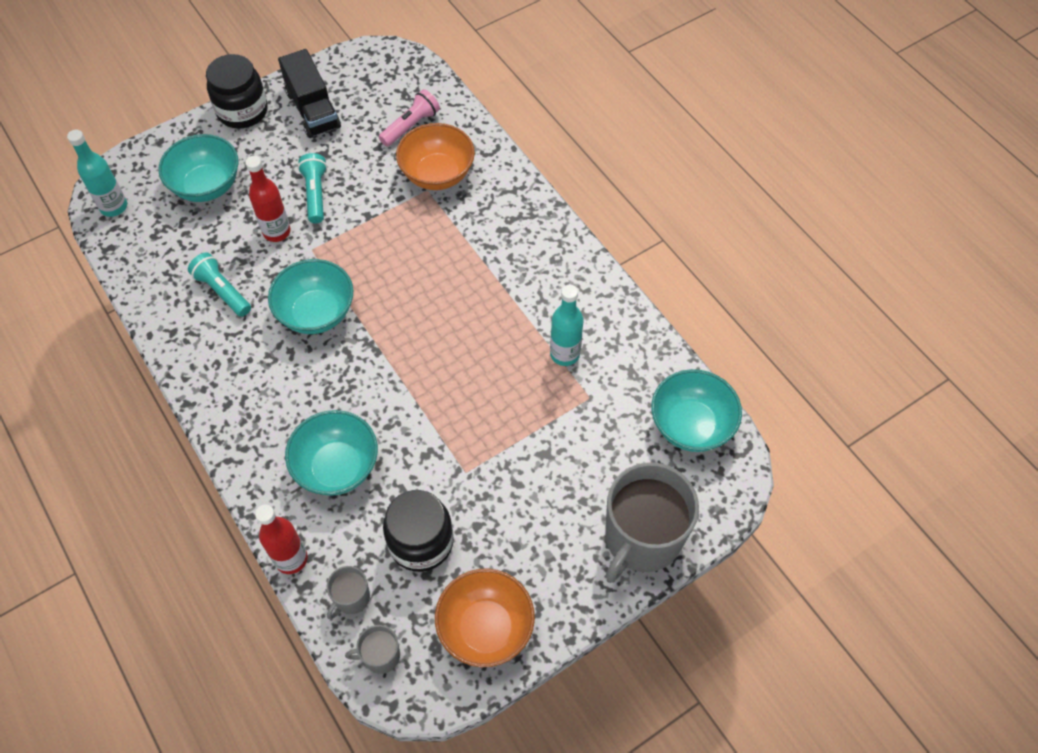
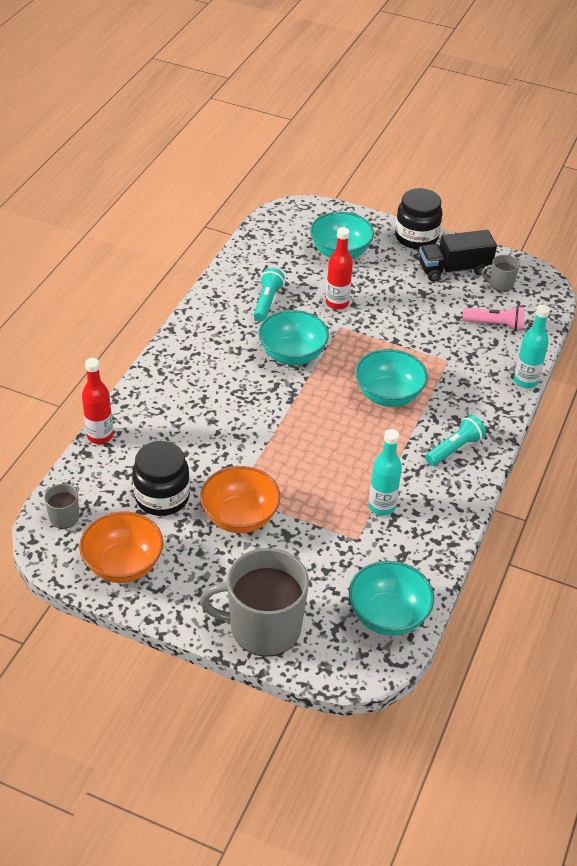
camera: 55 degrees right, 15 degrees down
turquoise bottle [67,130,127,217] -> turquoise bottle moved to [514,304,550,388]
black truck [278,49,341,138] -> black truck turned 45 degrees clockwise [419,230,497,281]
turquoise bowl [285,410,378,496] -> turquoise bowl moved to [355,349,428,407]
turquoise flashlight [298,153,327,223] -> turquoise flashlight moved to [425,415,486,466]
grey mug [326,566,370,619] -> grey mug moved to [481,255,520,292]
orange bowl [396,123,475,190] -> orange bowl moved to [200,466,281,533]

